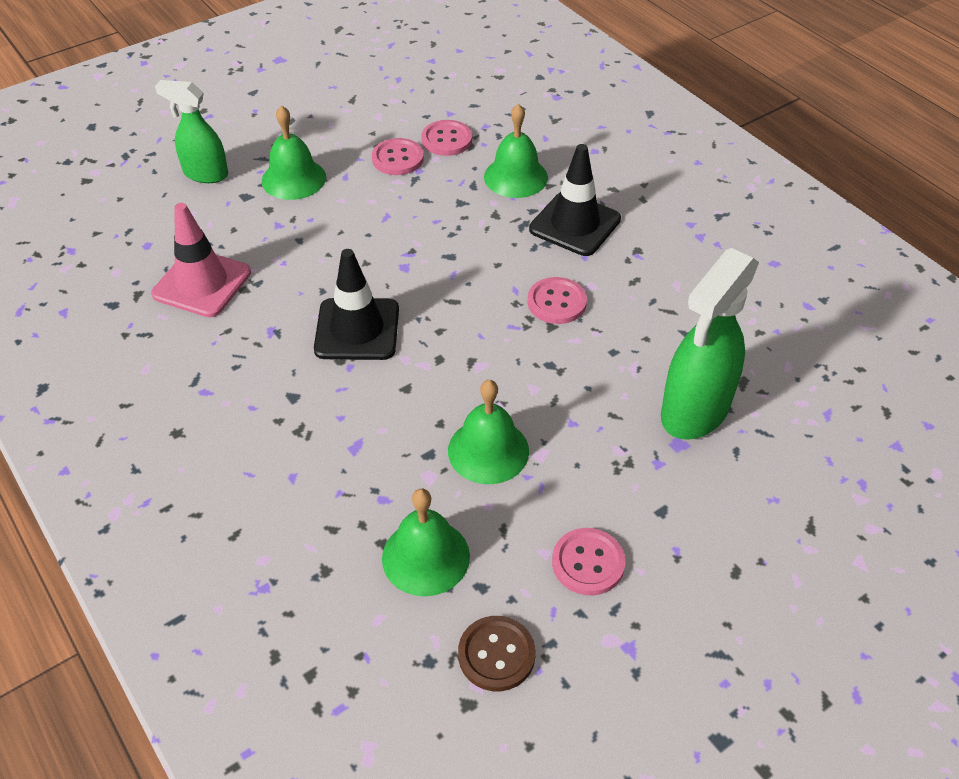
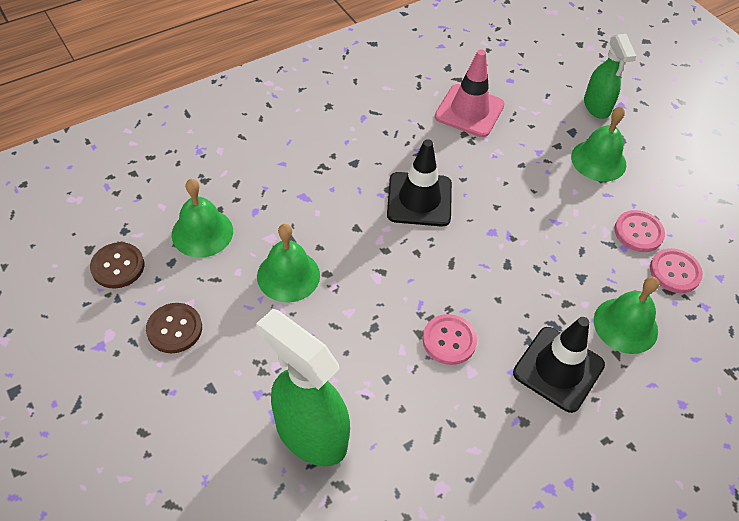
camera: 90 degrees right, 5 degrees up
green spray bottle [155,80,228,183] -> green spray bottle turned 150 degrees clockwise [584,34,636,119]
pink button [552,528,625,595] -> brown button [146,303,202,353]

